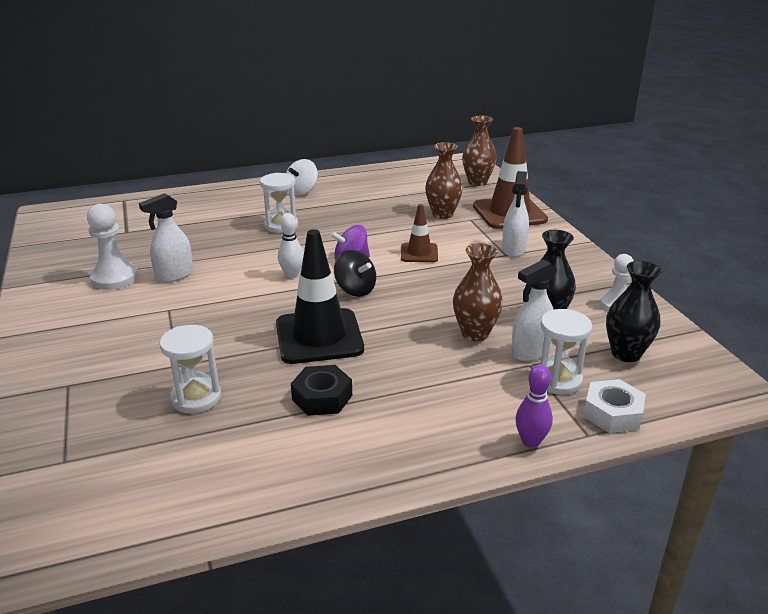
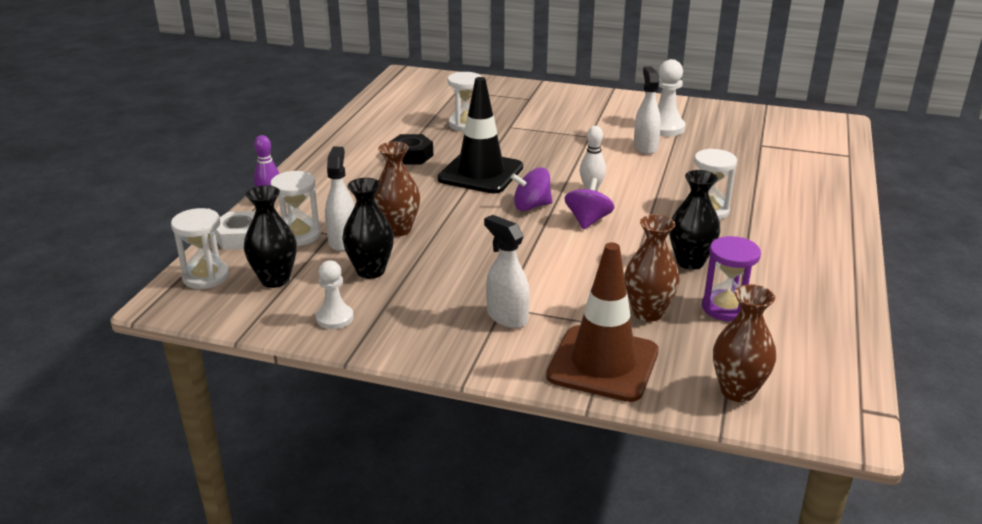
camera: 125 degrees right, 0 degrees up
white spinning top [286,159,318,195] -> none
black spinning top [334,250,376,297] -> purple spinning top [511,167,552,211]
brown traffic cone [401,204,438,262] -> none
none -> white hourglass [171,208,229,289]
none -> black vase [669,170,720,270]
none -> purple hourglass [702,236,761,321]

